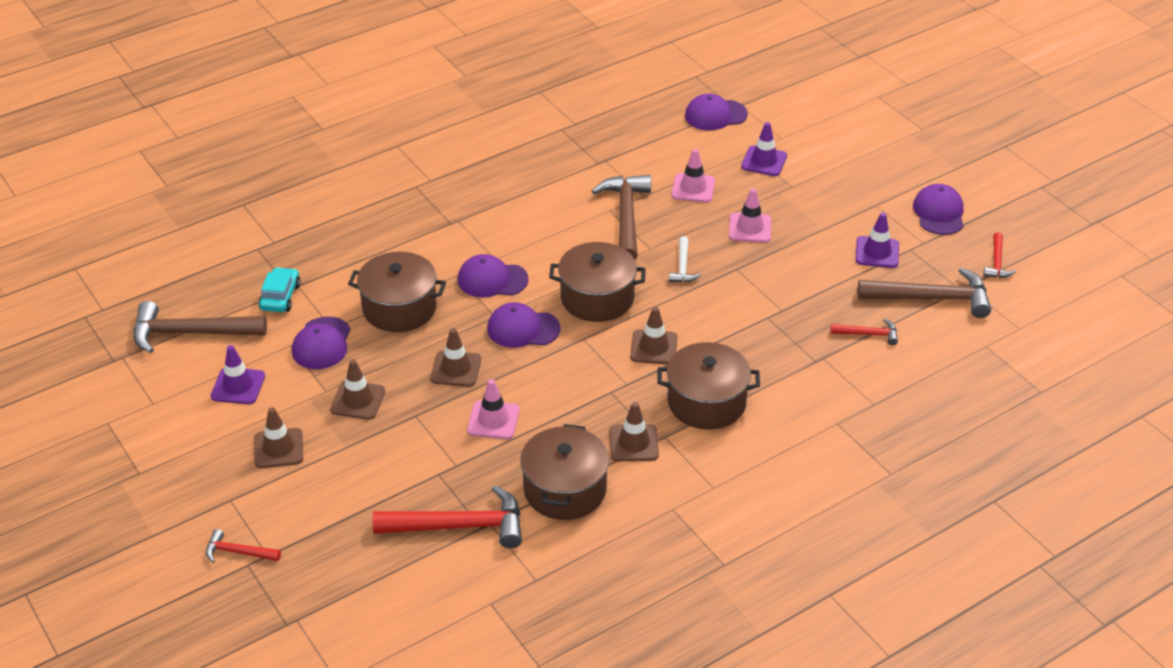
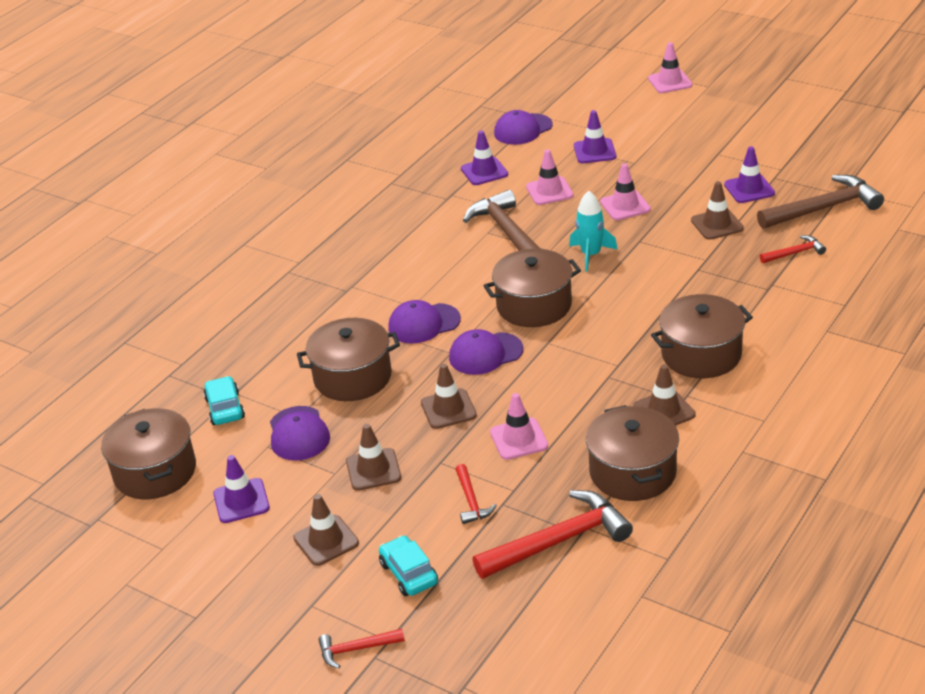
camera: 20 degrees left, 5 degrees down
brown hammer [134,301,267,353] -> brown pot [101,408,196,499]
brown traffic cone [630,307,678,364] -> brown traffic cone moved to [691,181,744,240]
white hammer [669,236,701,282] -> turquoise rocket [569,191,618,272]
purple cap [913,184,964,235] -> none
red hammer [983,233,1016,278] -> red hammer moved to [455,464,497,524]
none -> turquoise car [379,535,438,596]
none -> purple traffic cone [461,131,508,185]
none -> pink traffic cone [648,42,692,93]

